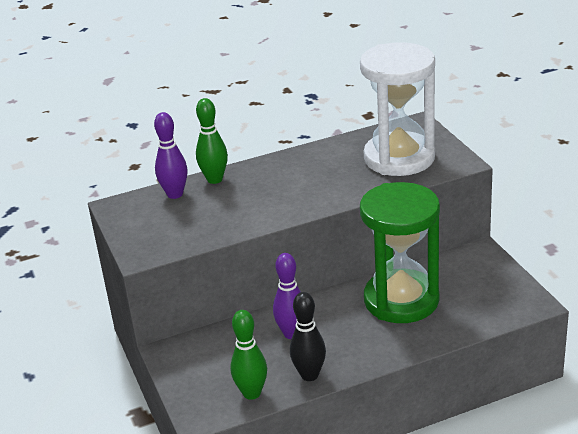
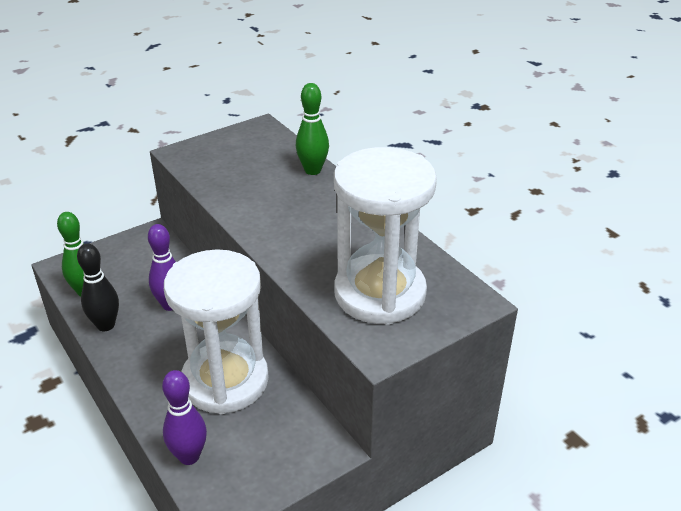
camera: 75 degrees right, 5 degrees up
purple bowling pin [154,112,188,199] -> purple bowling pin moved to [162,370,207,465]
green hourglass [360,182,440,323] -> white hourglass [164,249,269,414]

